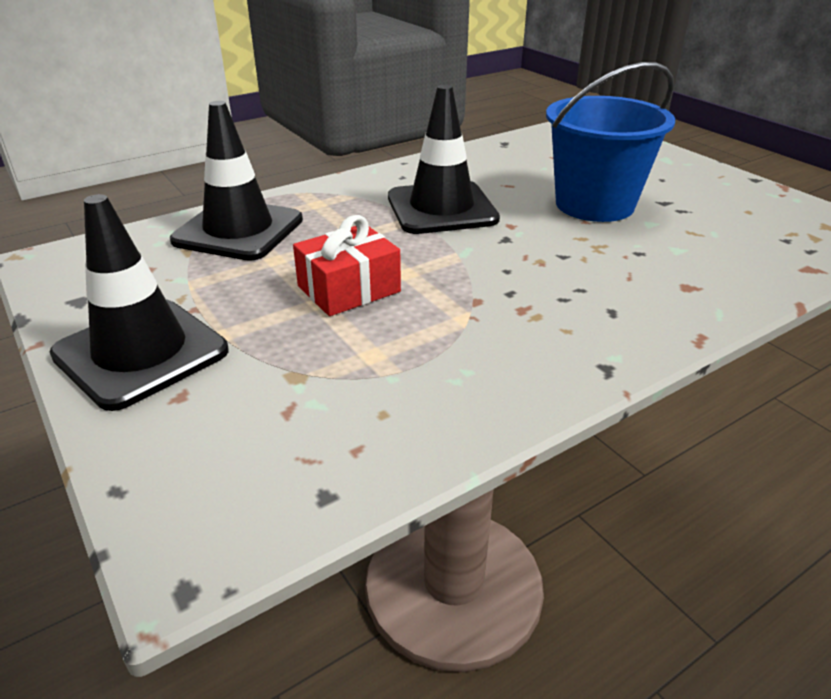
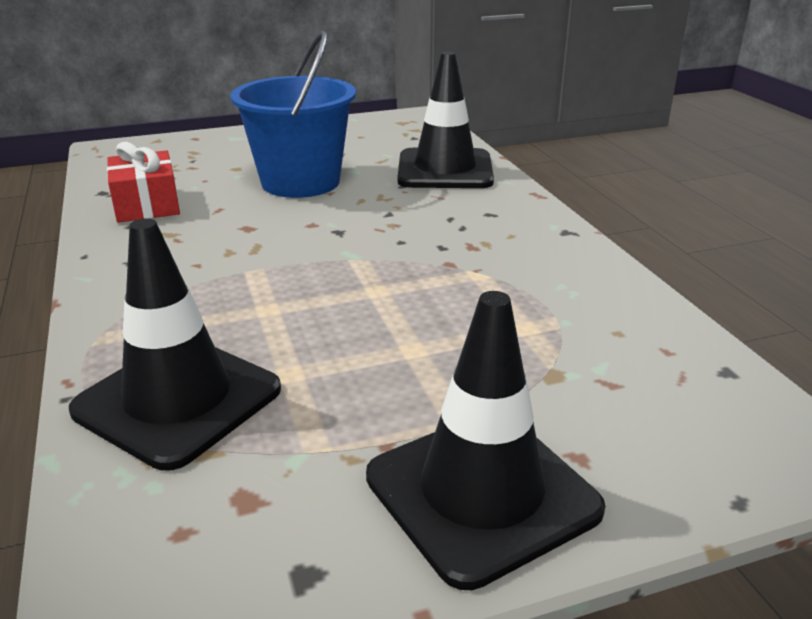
camera: 75 degrees left, 5 degrees down
red gift [293,215,401,316] -> red gift moved to [107,141,180,223]
black traffic cone [388,85,500,234] -> black traffic cone moved to [398,52,494,188]

